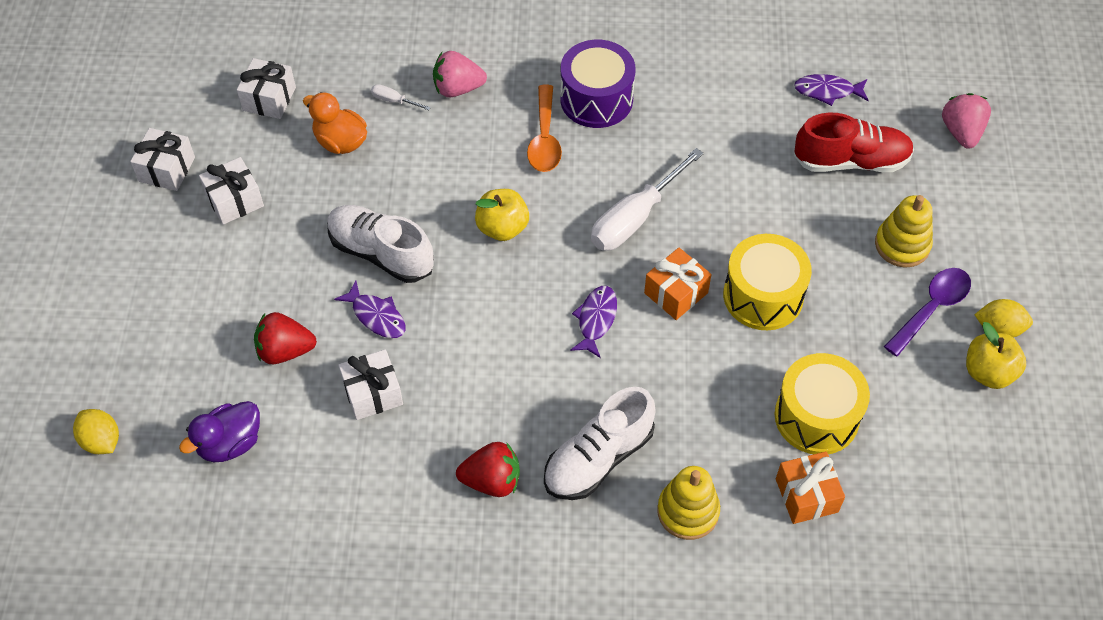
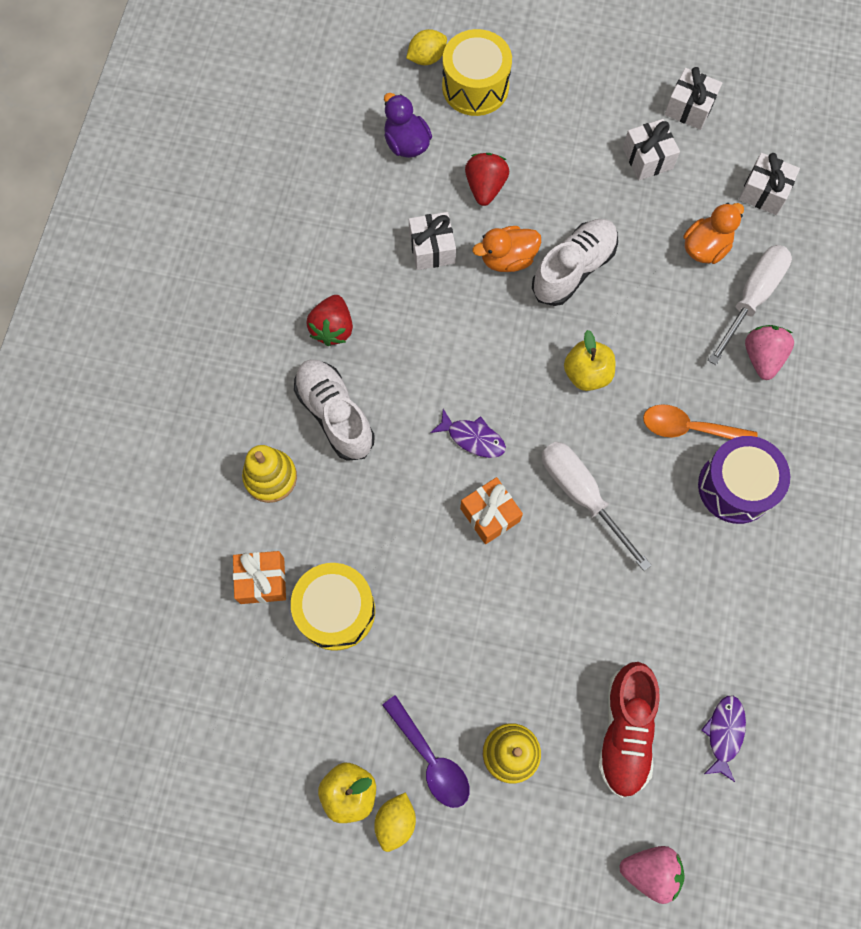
camera: 100 degrees right, 15 degrees up
purple fish [334,281,406,338] -> orange duck [473,226,541,272]
white screwdriver [371,84,431,110] -> white screwdriver [708,245,792,365], size x2.31
yellow drum [723,234,812,330] -> yellow drum moved to [442,29,512,116]

